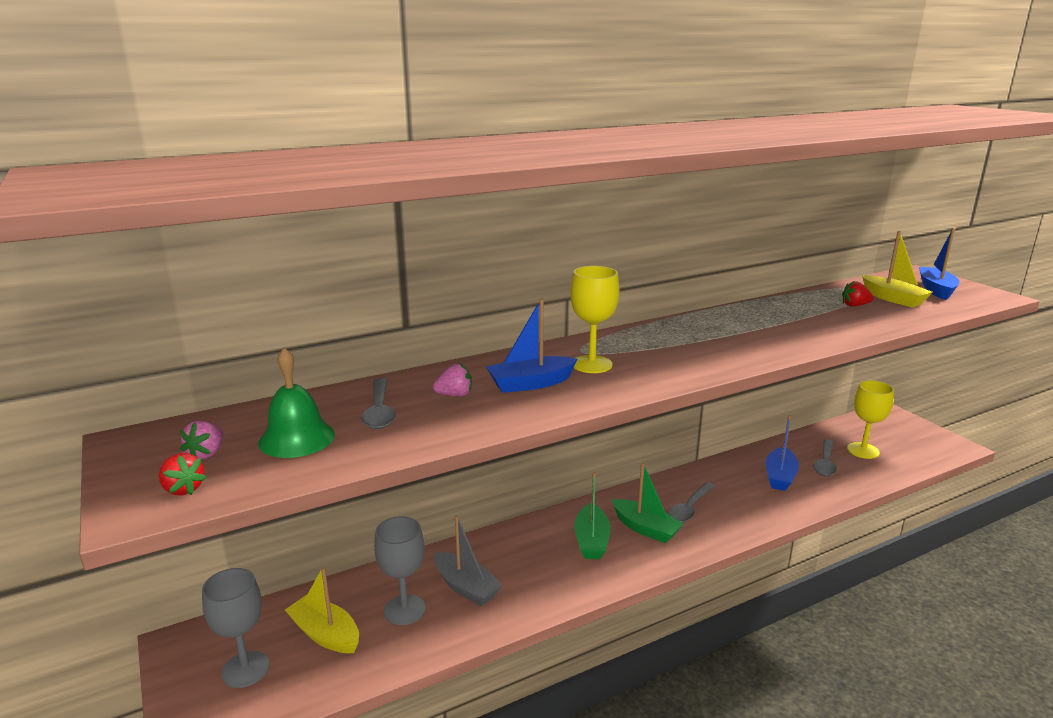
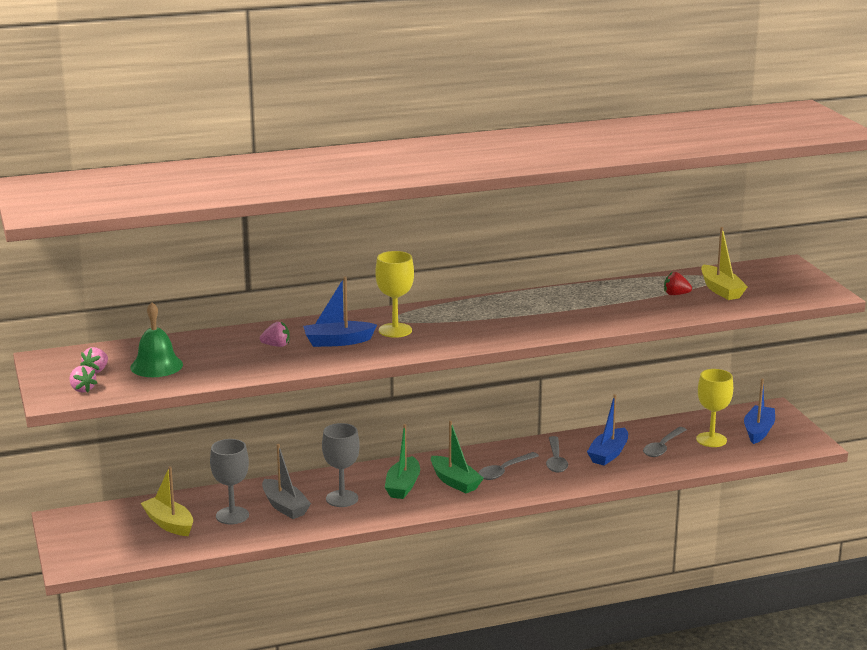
camera: 10 degrees right, 0 degrees up
red strawberry [159,453,206,496] -> pink strawberry [70,365,97,393]
grey goblet [202,568,270,688] -> grey goblet moved to [322,423,360,507]
grey spoon [361,378,396,429] -> grey spoon moved to [546,436,568,473]
blue boat [919,228,959,300] -> blue boat moved to [744,378,775,444]

